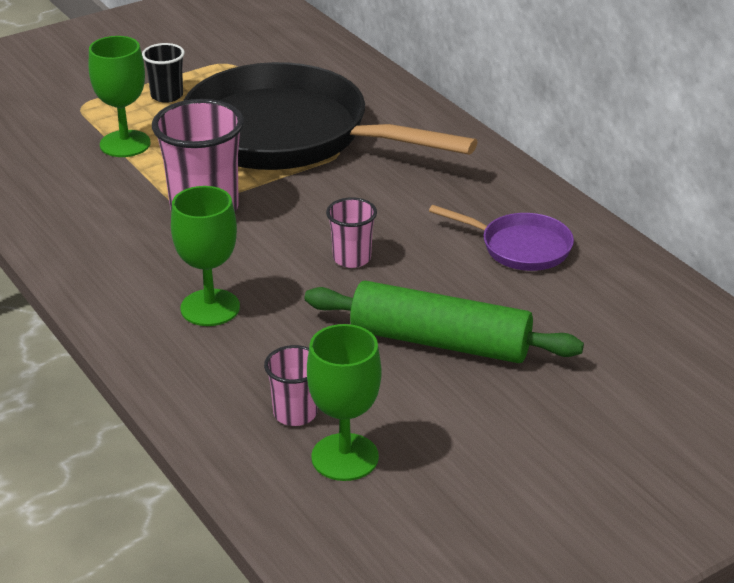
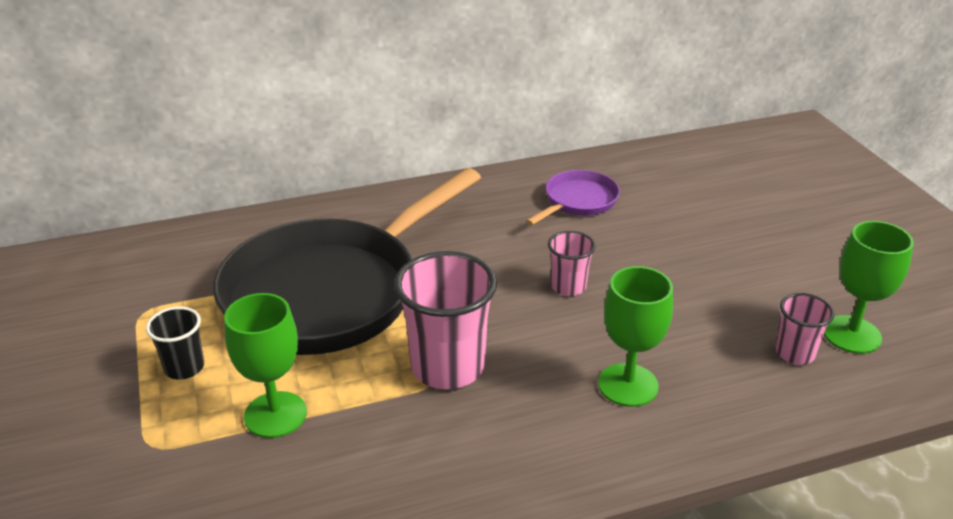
camera: 75 degrees left, 0 degrees up
green rolling pin [304,281,584,363] -> none

